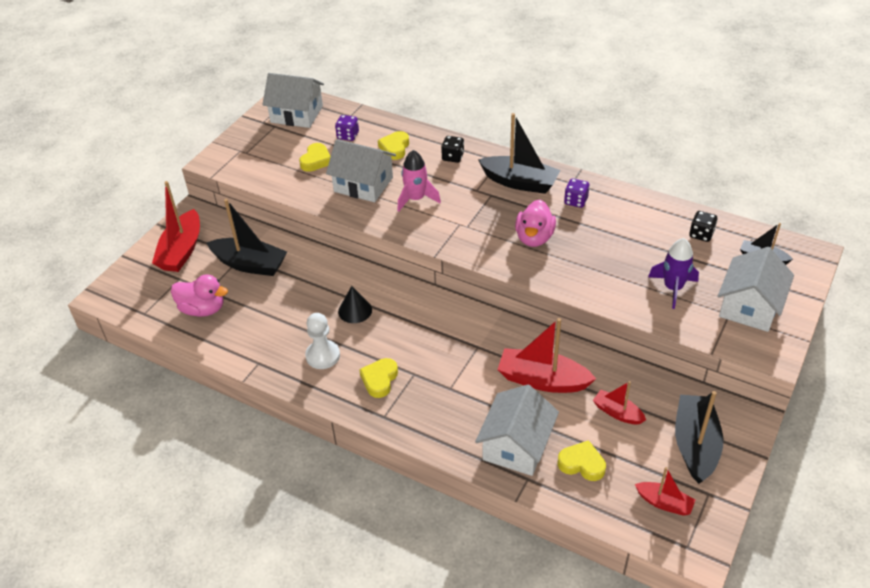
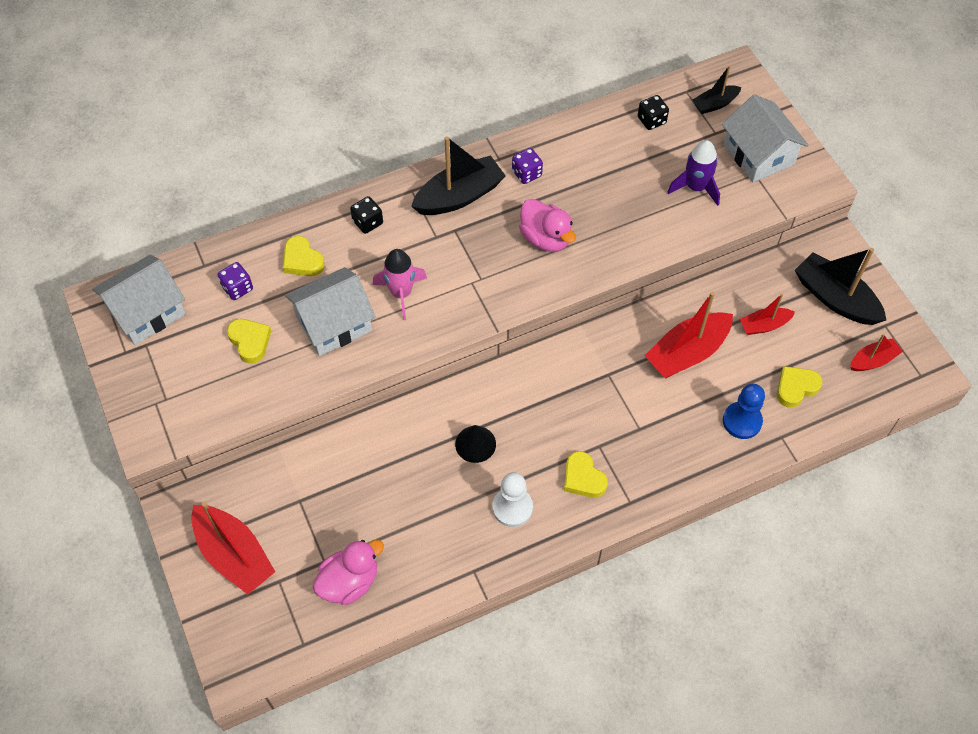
camera: 55 degrees left, 15 degrees up
black boat [206,199,287,276] -> none
white house [475,385,559,476] -> blue pawn [723,384,765,439]

